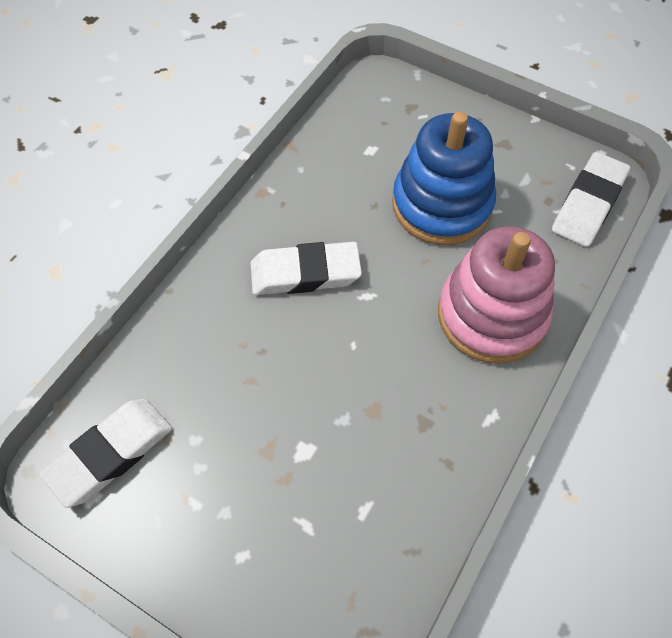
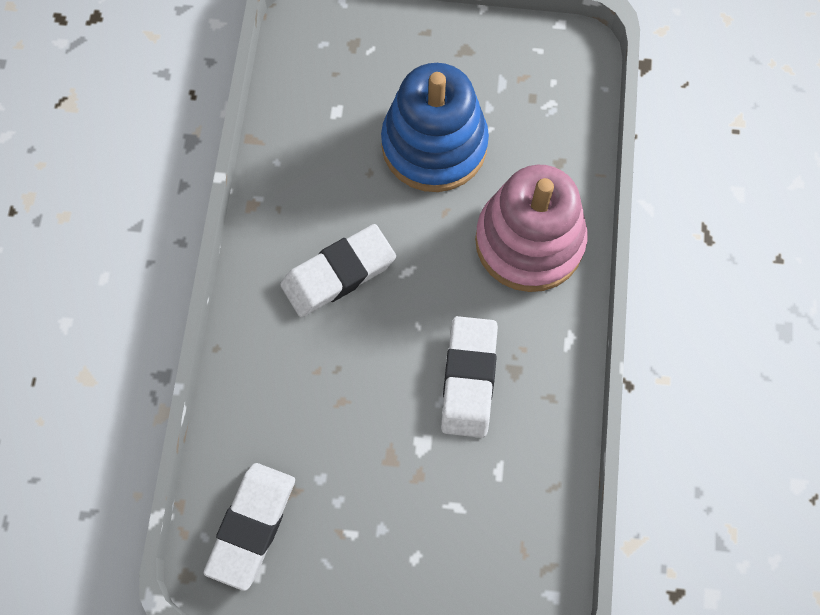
camera: 25 degrees left, 10 degrees up
white eraser [552,152,630,247] -> white eraser moved to [441,316,498,438]

